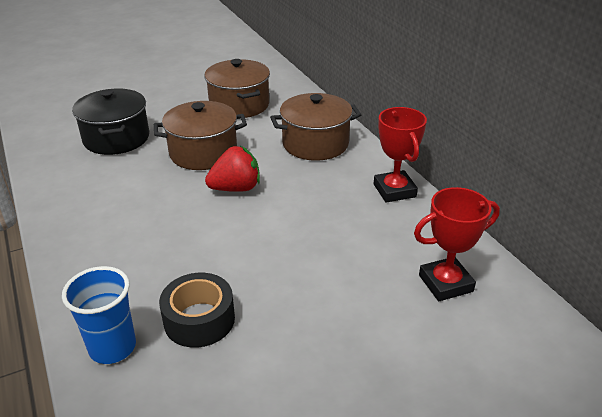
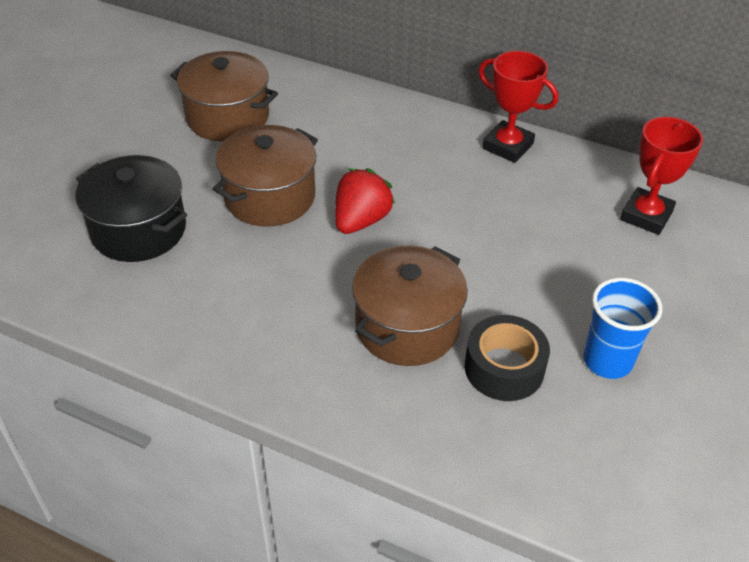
camera: 40 degrees left, 10 degrees up
blue cup [62,266,136,364] -> blue cup moved to [584,278,662,379]
brown pot [270,93,361,161] -> brown pot moved to [352,246,468,366]

